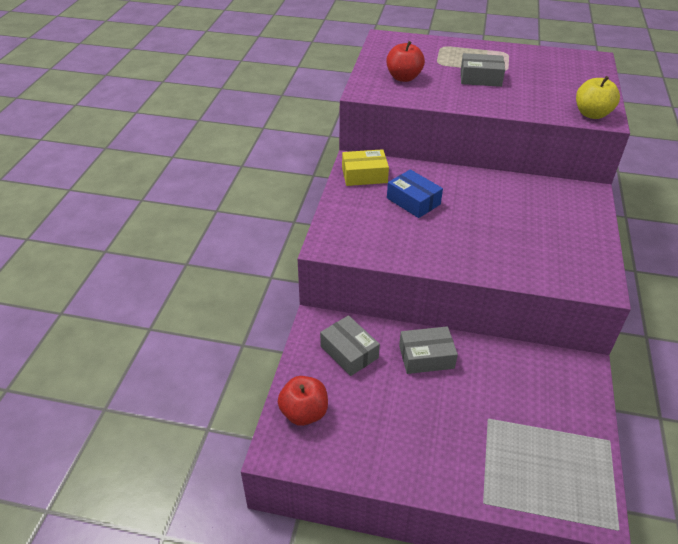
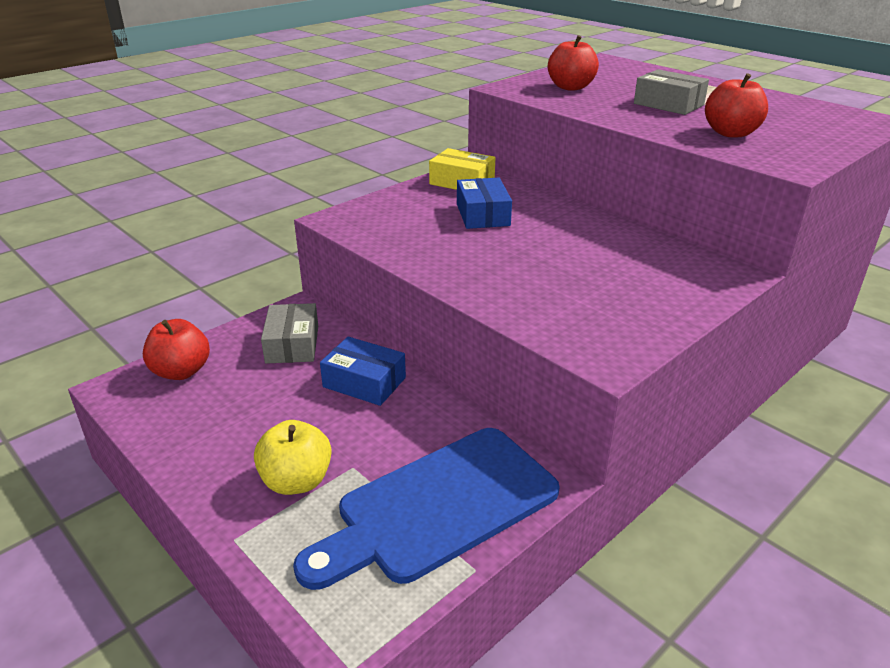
camera: 35 degrees right, 10 degrees down
grey box [399,326,458,374] -> blue box [320,337,406,406]
yellow apple [576,76,620,119] -> yellow apple moved to [254,420,332,495]
none -> blue cutting board [293,428,560,590]
none -> red apple [705,73,768,138]

